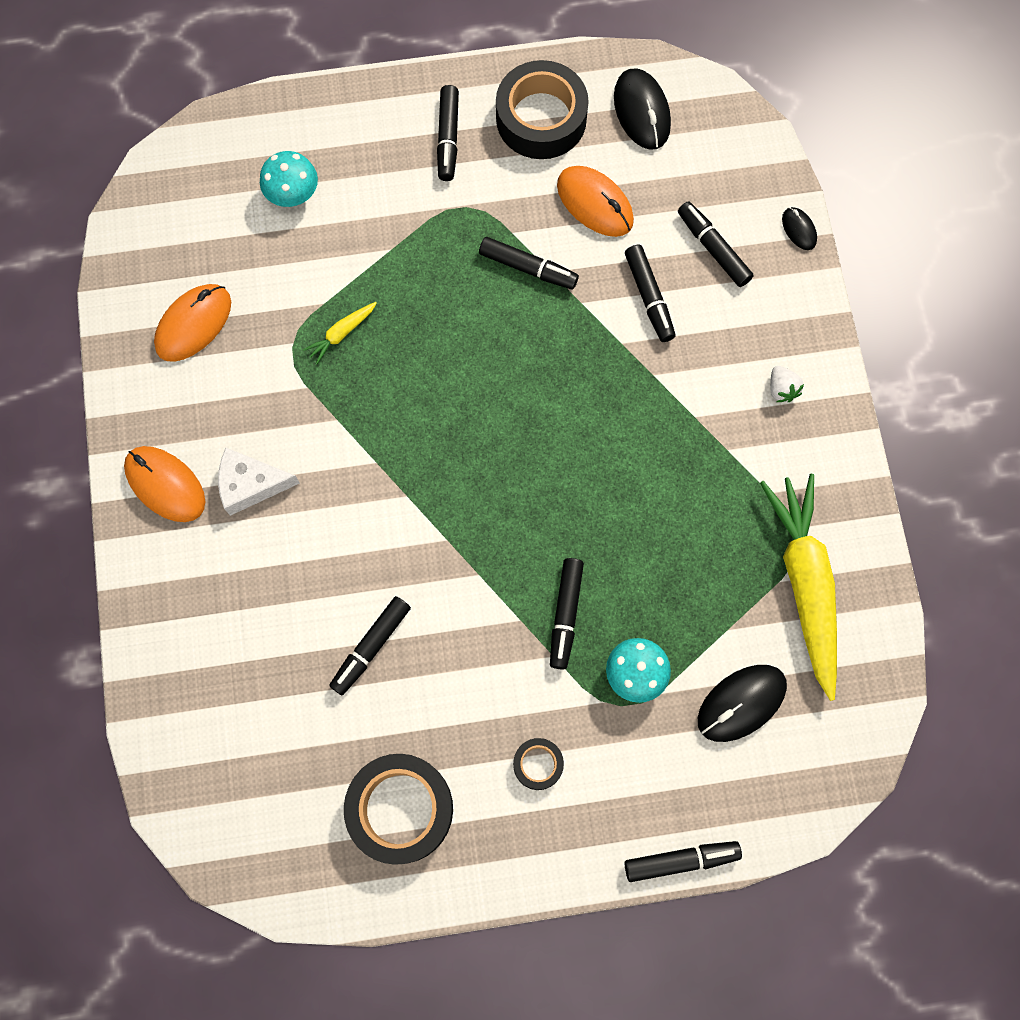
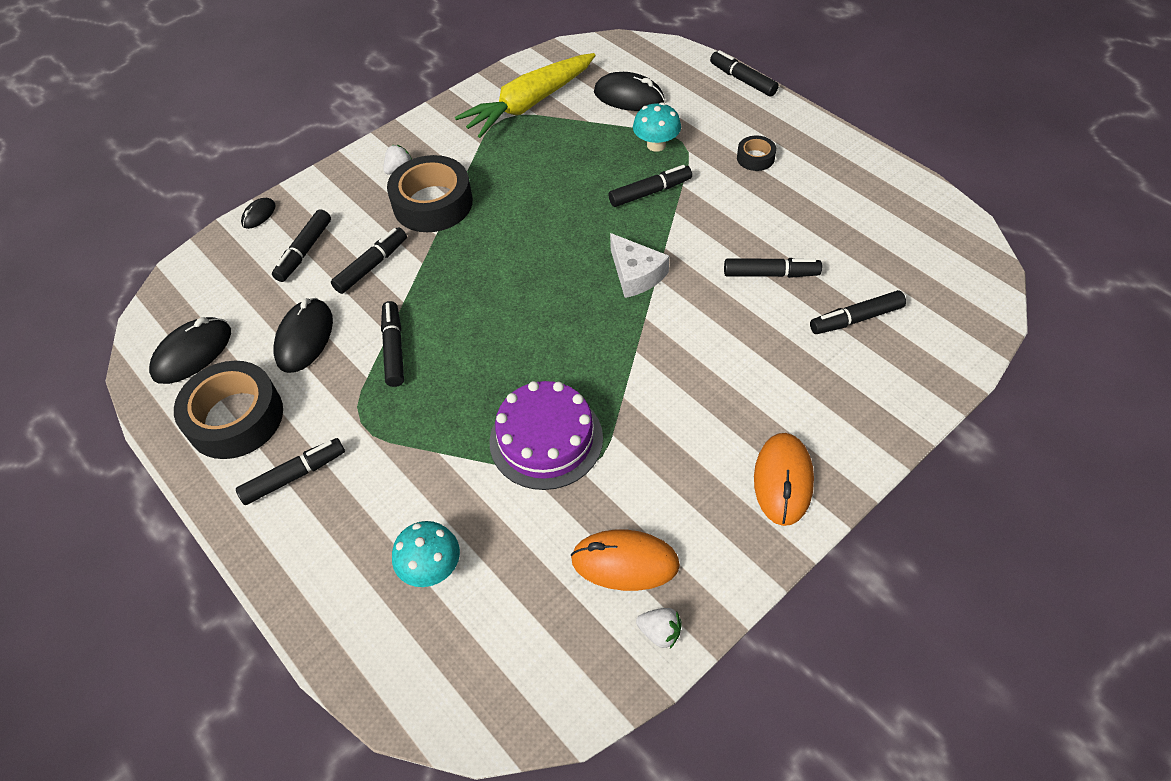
camera: 120 degrees left, 20 degrees down
white cheese [218,448,300,516] -> white cheese moved to [610,233,670,298]
yellow carrot [303,302,377,364] -> purple cake [490,381,603,490]
black tape [344,754,453,865] -> black tape moved to [387,155,473,232]
orange mouse [557,166,634,237] -> black mouse [273,298,333,373]
none -> white strawberry [636,608,682,649]
none -> black marker [810,290,906,334]

